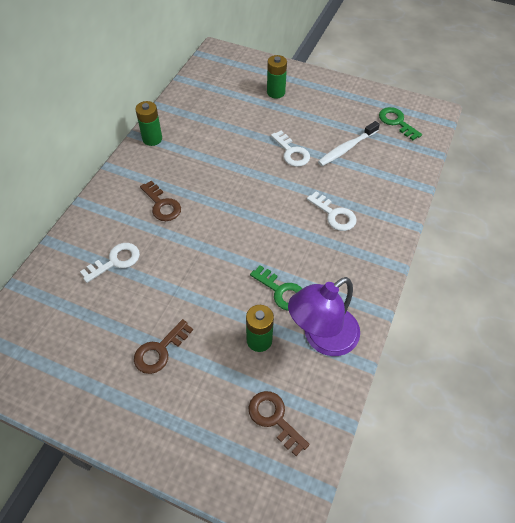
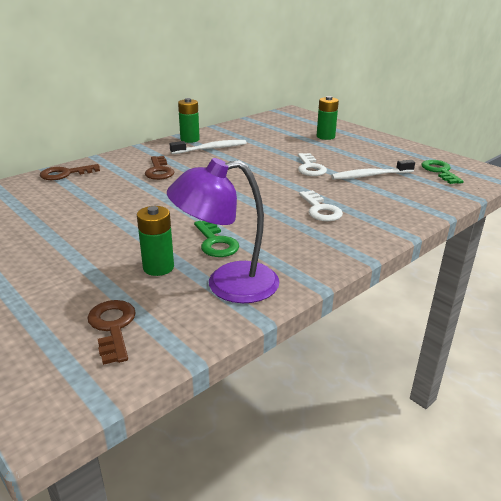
camera: 25 degrees right, 25 degrees down
white key [80,243,140,283] -> none
brown key [134,319,193,374] -> brown key moved to [40,164,100,180]
none -> white toothbrush [170,140,246,154]

